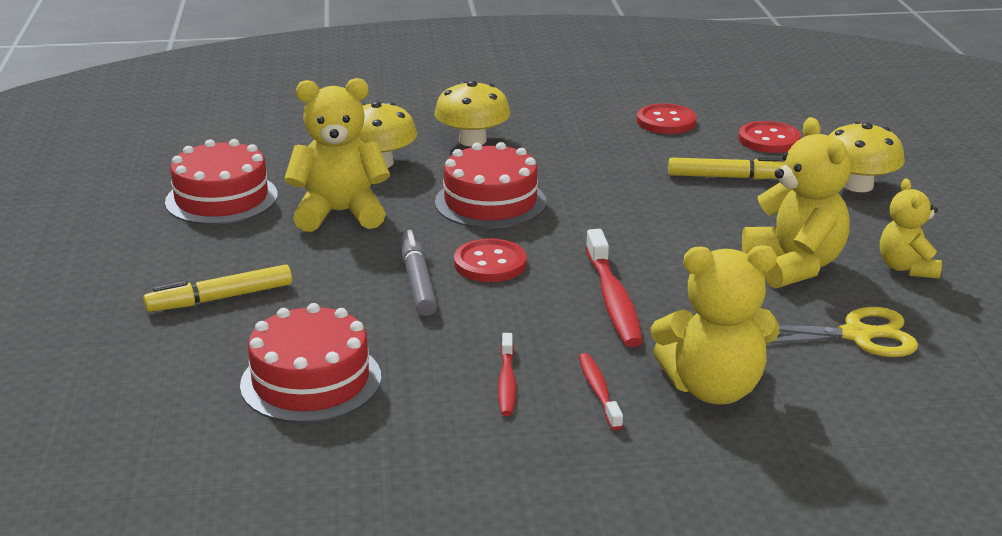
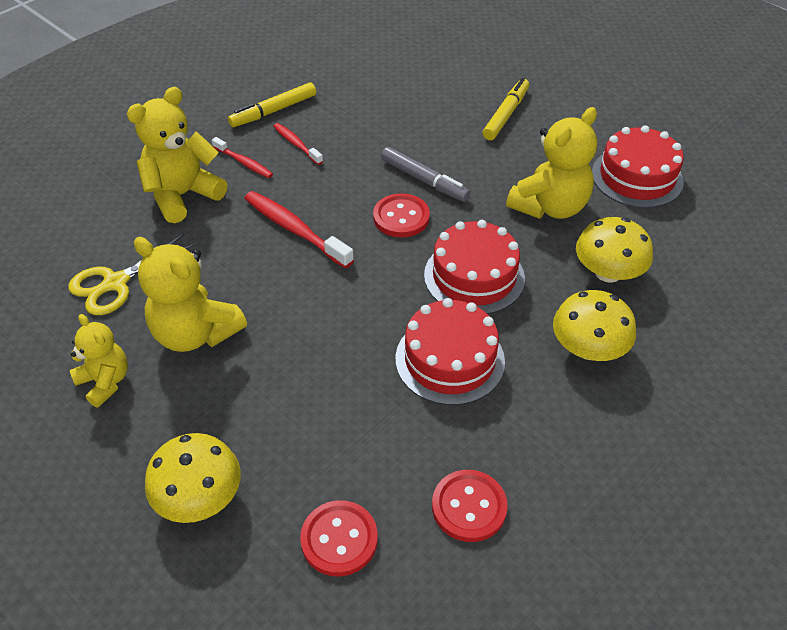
camera: 140 degrees right, 20 degrees up
red cake [240,303,381,423] -> red cake moved to [396,298,505,405]
yellow marker [668,157,784,179] -> yellow marker moved to [228,82,316,127]

